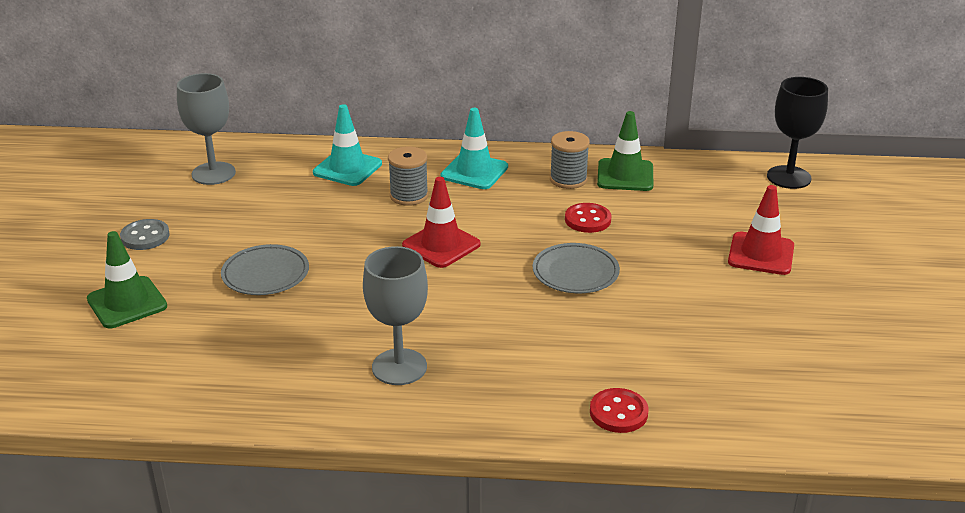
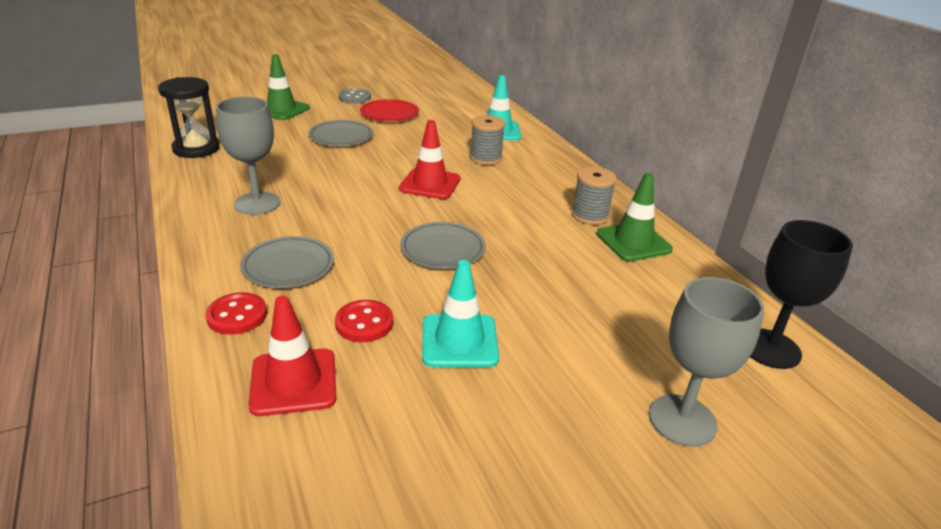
camera: 60 degrees right, 0 degrees up
grey goblet [177,73,236,185] -> grey goblet moved to [649,277,764,447]
turquoise traffic cone [440,108,508,189] -> turquoise traffic cone moved to [422,260,499,367]
red button [565,203,611,233] -> red button moved to [335,300,393,342]
red traffic cone [728,185,794,275] -> red traffic cone moved to [248,296,336,416]
none -> black hourglass [158,77,220,158]
none -> grey plate [240,236,334,288]
none -> red plate [360,99,419,122]

